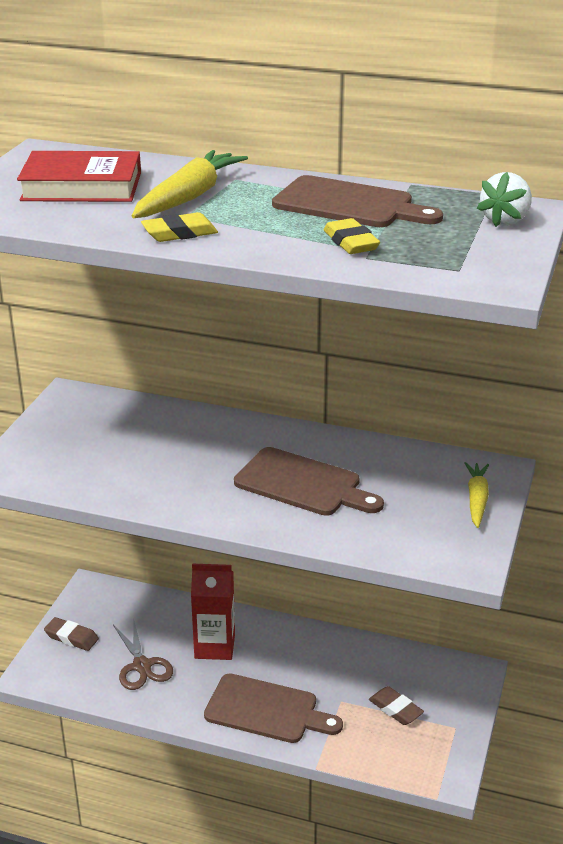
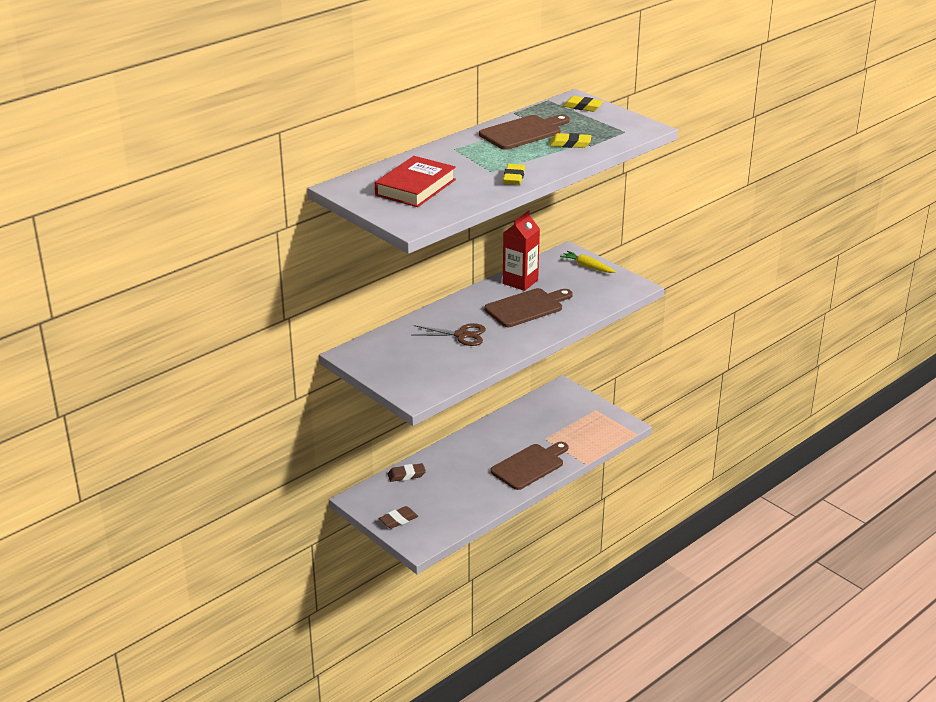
camera: 60 degrees left, 0 degrees up
brown scissors [113,621,173,690] -> brown scissors moved to [413,323,486,346]
yellow carrot [132,150,248,218] -> none
red carton [191,564,235,660] -> red carton moved to [503,210,540,291]
brown eraser [369,686,424,725] -> brown eraser moved to [388,463,426,482]
white strawberry [477,172,532,227] -> yellow eraser [563,96,604,112]

